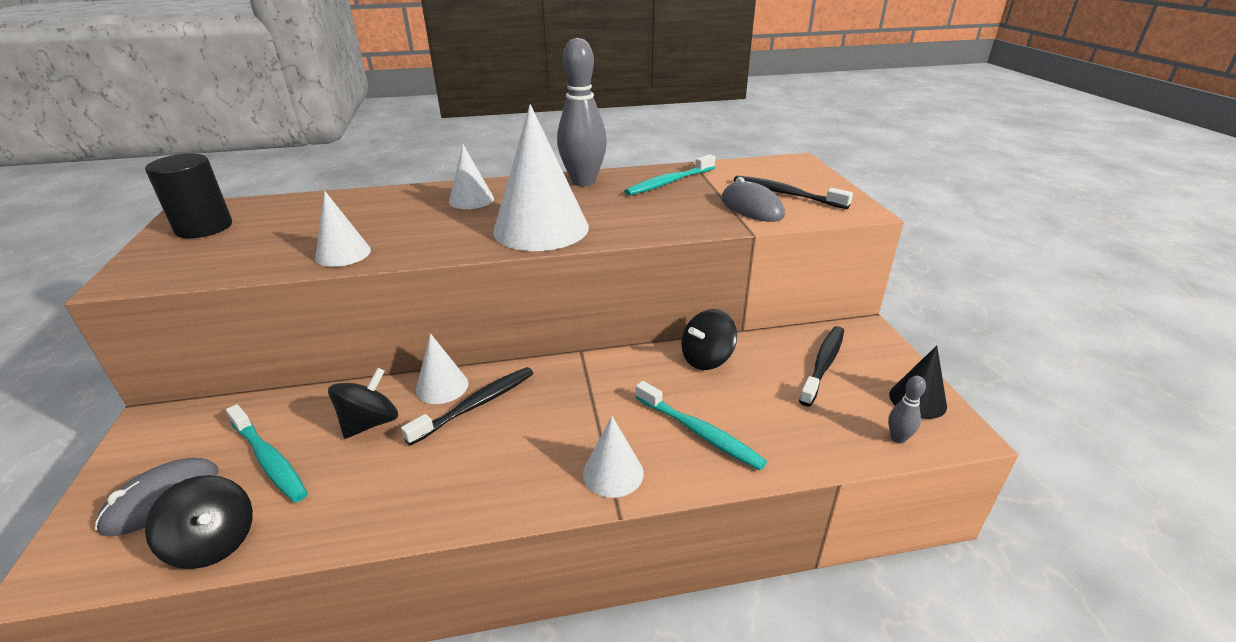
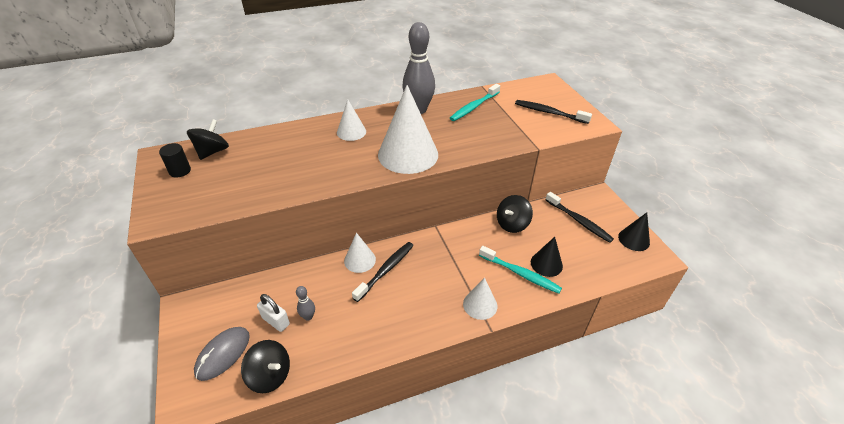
camera: 10 degrees left, 10 degrees up
black cylinder [145,154,232,238] -> black cylinder [159,143,191,178], size x0.59
turquoise toothbrush [226,404,308,502] -> white padlock [257,294,290,332]
white cone [315,191,371,267] -> none
black spinning top [328,368,398,439] -> black spinning top moved to [187,119,229,160]
grey mouse [721,177,785,222] -> none
black toothbrush [799,326,844,406] -> black toothbrush turned 120 degrees clockwise [545,192,614,243]
grey bowling pin [888,376,926,443] -> grey bowling pin moved to [296,286,315,321]
none -> black cone [531,237,563,277]

